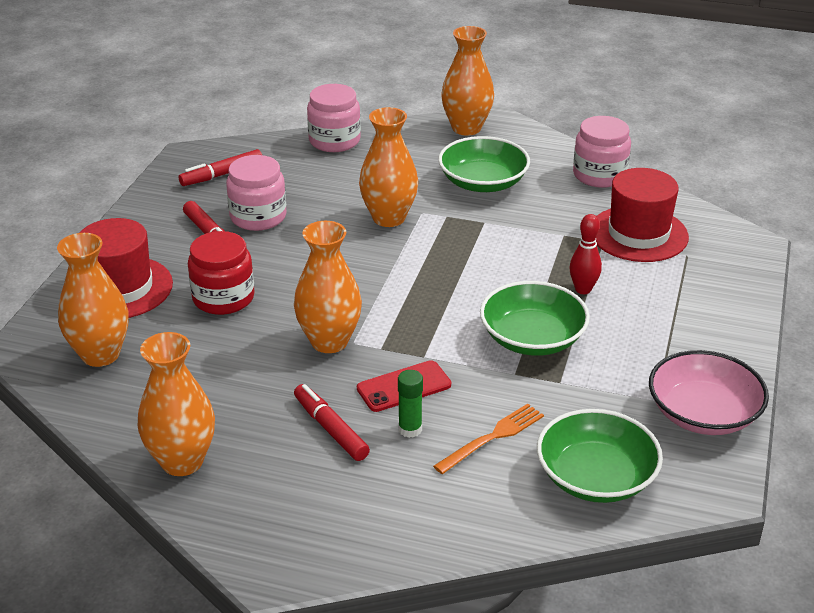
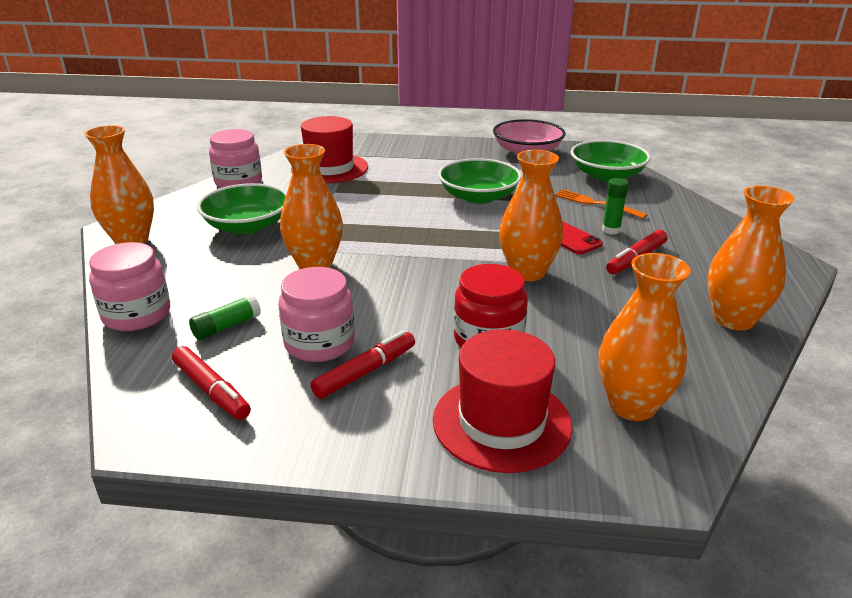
camera: 100 degrees left, 5 degrees down
red bowling pin [570,214,602,294] -> none
none -> green glue stick [189,295,261,340]

